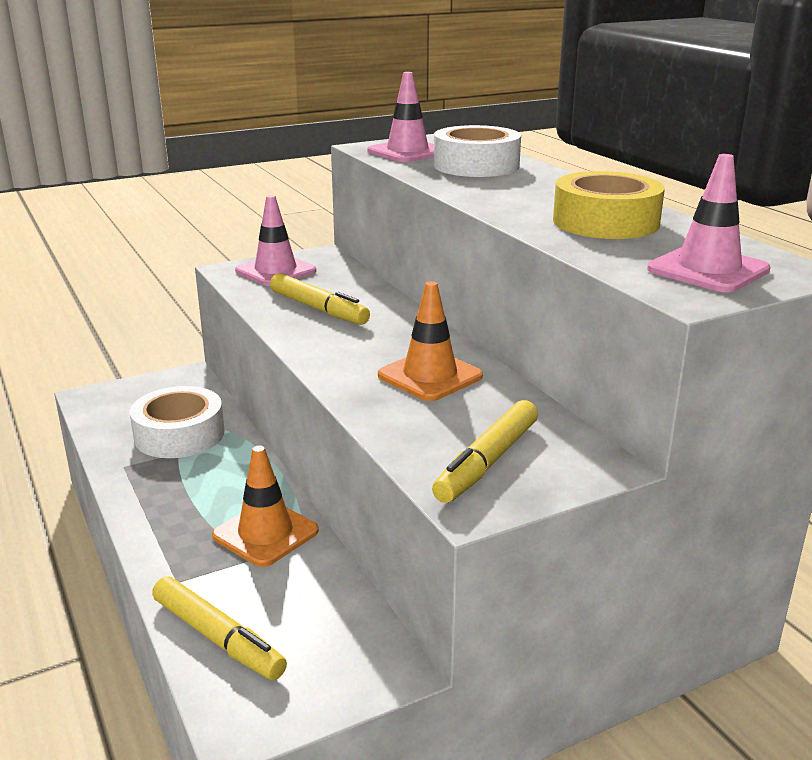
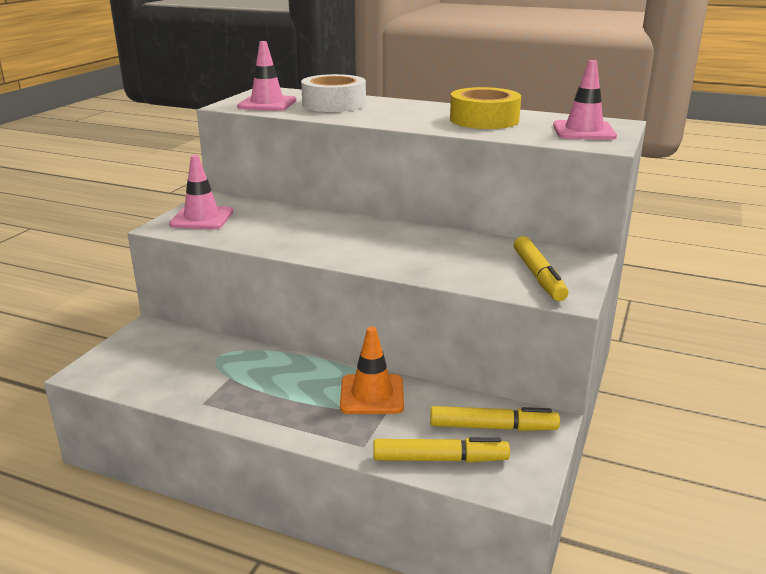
camera: 40 degrees left, 0 degrees up
white tape [130,386,225,458] -> none
yellow marker [270,273,370,325] -> yellow marker moved to [430,406,560,431]
orange traffic cone [378,281,483,401] -> none

